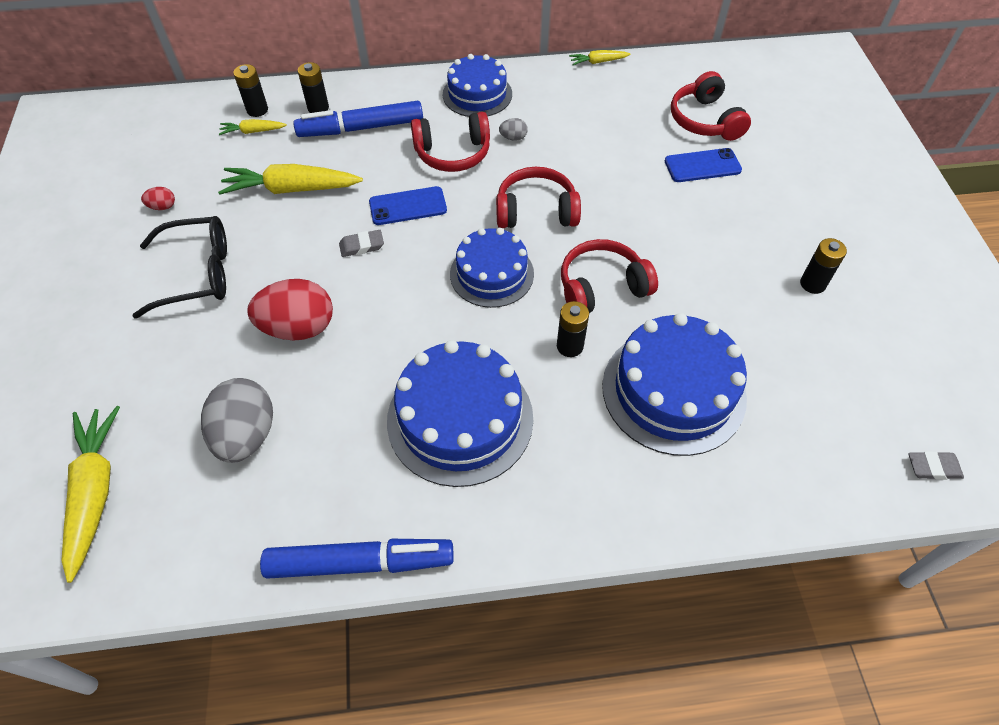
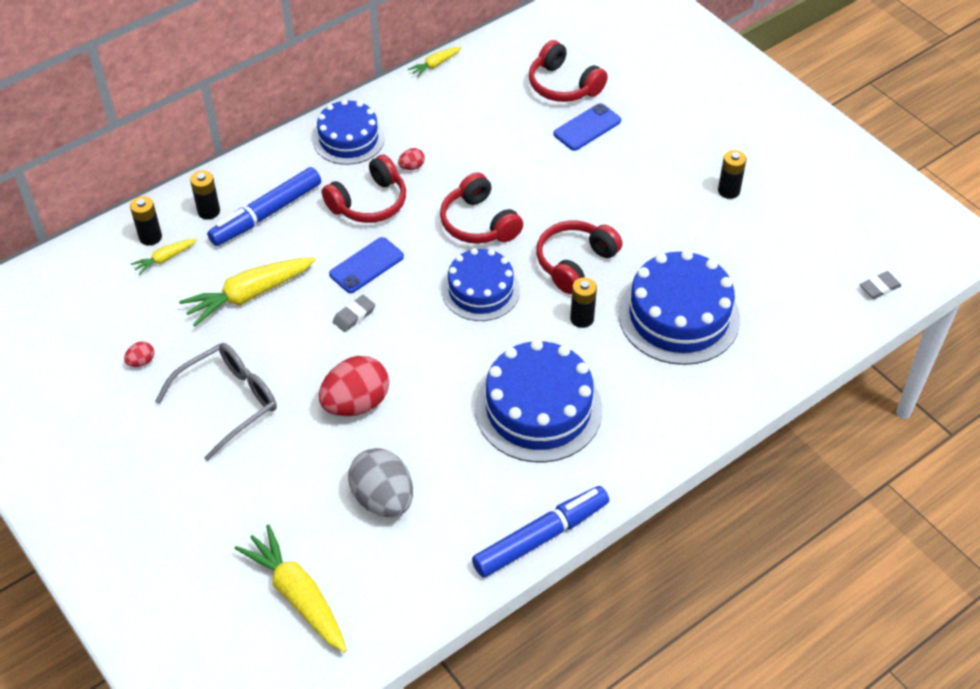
camera: 30 degrees left, 5 degrees down
black glasses [133,216,227,319] -> grey glasses [155,343,277,461]
red headphones [496,167,581,228] -> red headphones turned 90 degrees counterclockwise [440,172,523,244]
grey egg [499,118,528,141] -> red egg [398,148,425,170]

